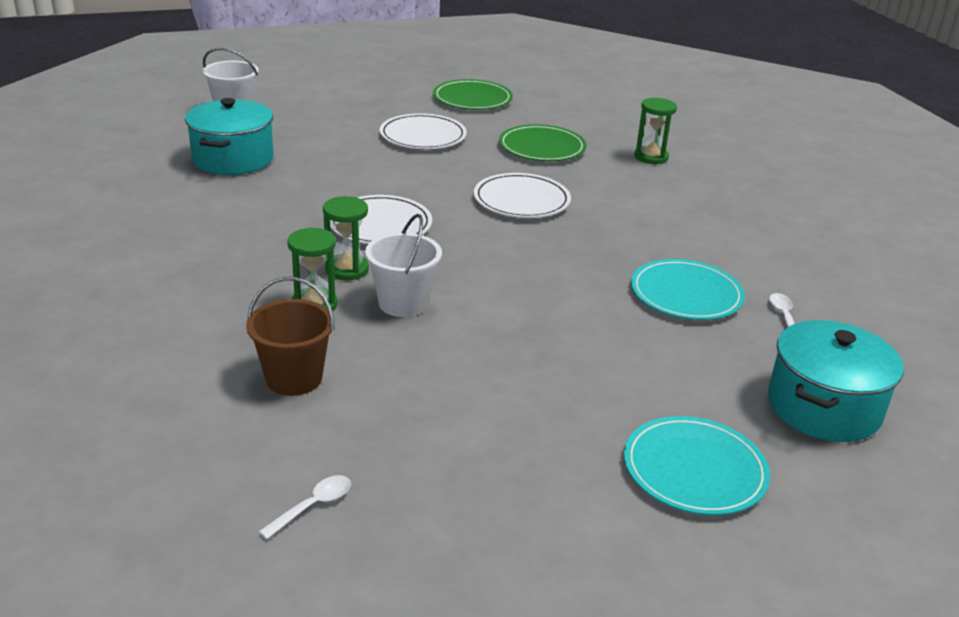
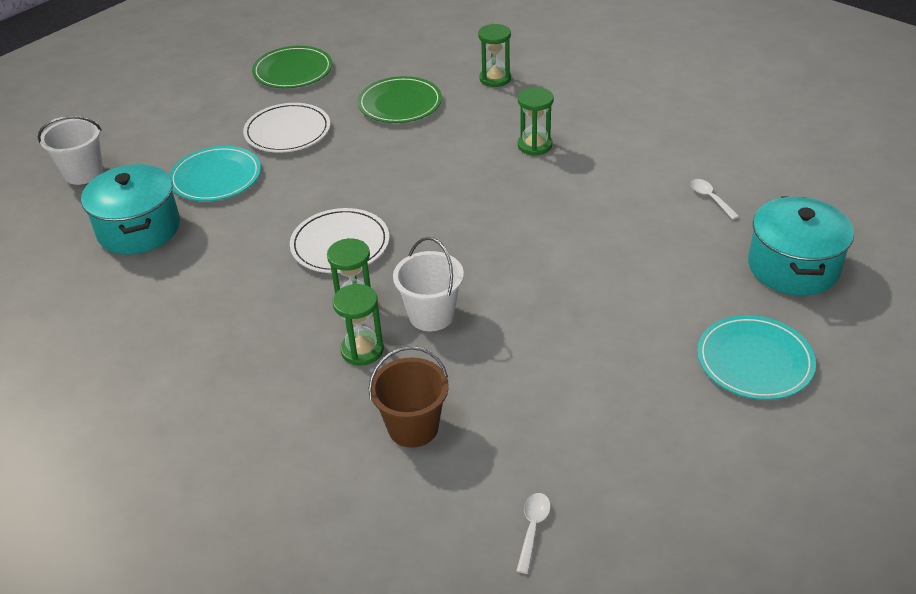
camera: 25 degrees left, 10 degrees up
white plate [474,173,571,218] -> none
turquoise plate [631,259,745,320] -> turquoise plate moved to [169,146,261,201]
none -> green hourglass [518,87,554,156]

